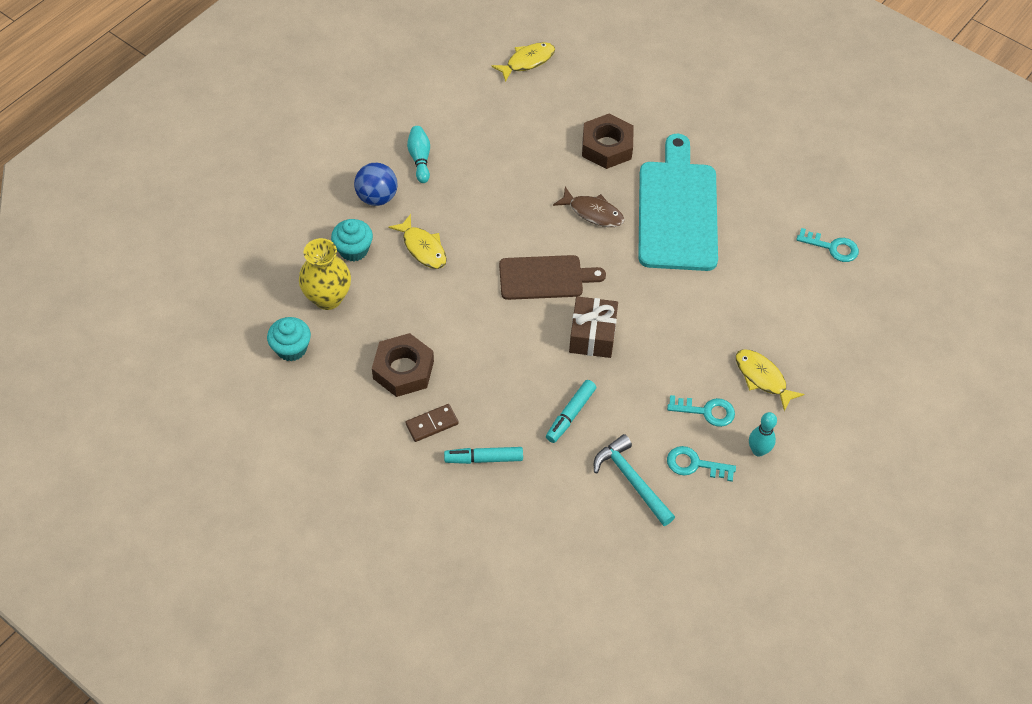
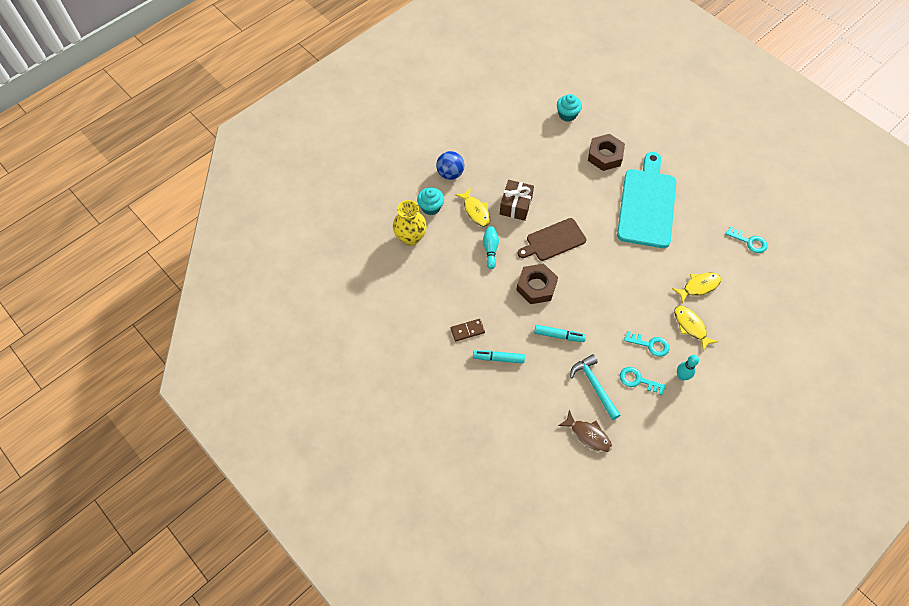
camera: 10 degrees right, 5 degrees up
turquoise cupcake [267,317,311,361] -> turquoise cupcake moved to [557,94,582,122]
brown nut [372,333,434,397] -> brown nut moved to [516,263,558,304]
turquoise bowling pin [407,126,430,183] -> turquoise bowling pin moved to [483,226,499,269]
yellow fish [491,42,555,82] -> yellow fish moved to [672,272,721,304]
brown cutting board [499,255,606,300] -> brown cutting board turned 150 degrees clockwise [517,218,586,261]
turquoise marker [546,380,596,443] -> turquoise marker turned 120 degrees counterclockwise [534,325,586,342]
brown fish [553,187,625,227] -> brown fish moved to [558,410,612,453]
brown gift [569,296,618,358] -> brown gift moved to [500,180,534,221]

